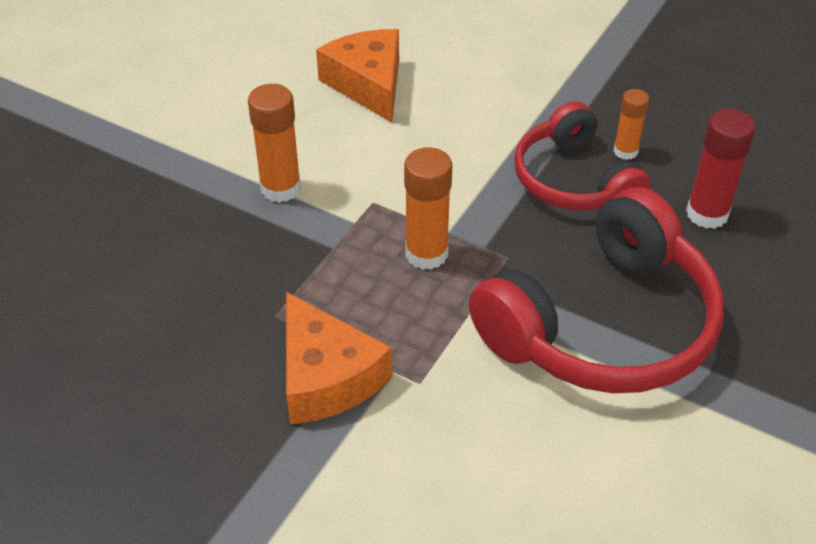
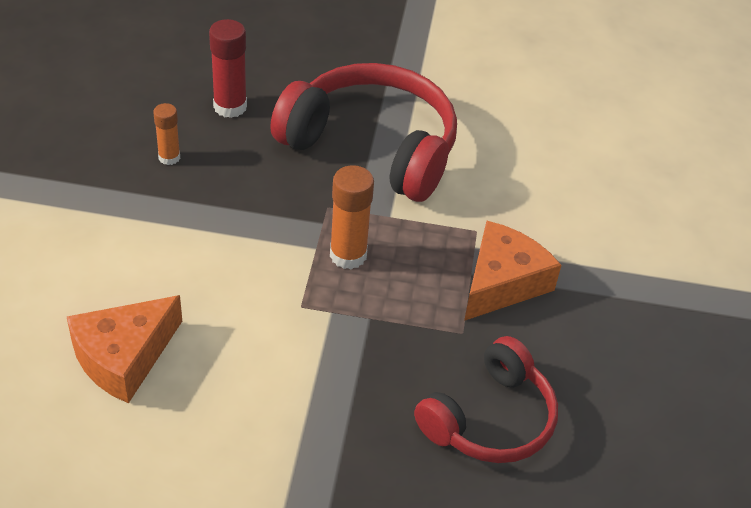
camera: 115 degrees left, 0 degrees up
orange glue stick [248,84,301,203] -> none
red headphones [514,101,651,210] -> red headphones moved to [414,336,558,463]

